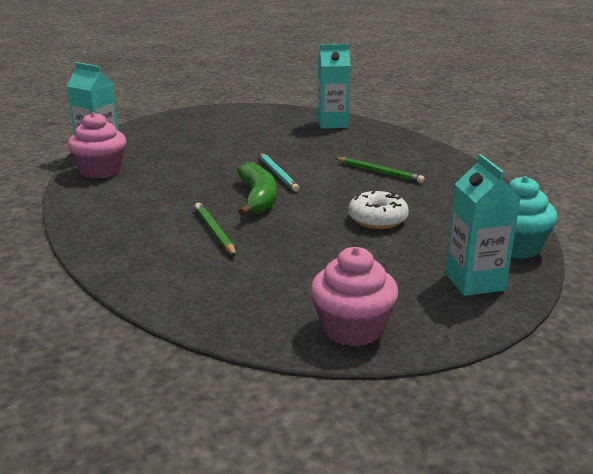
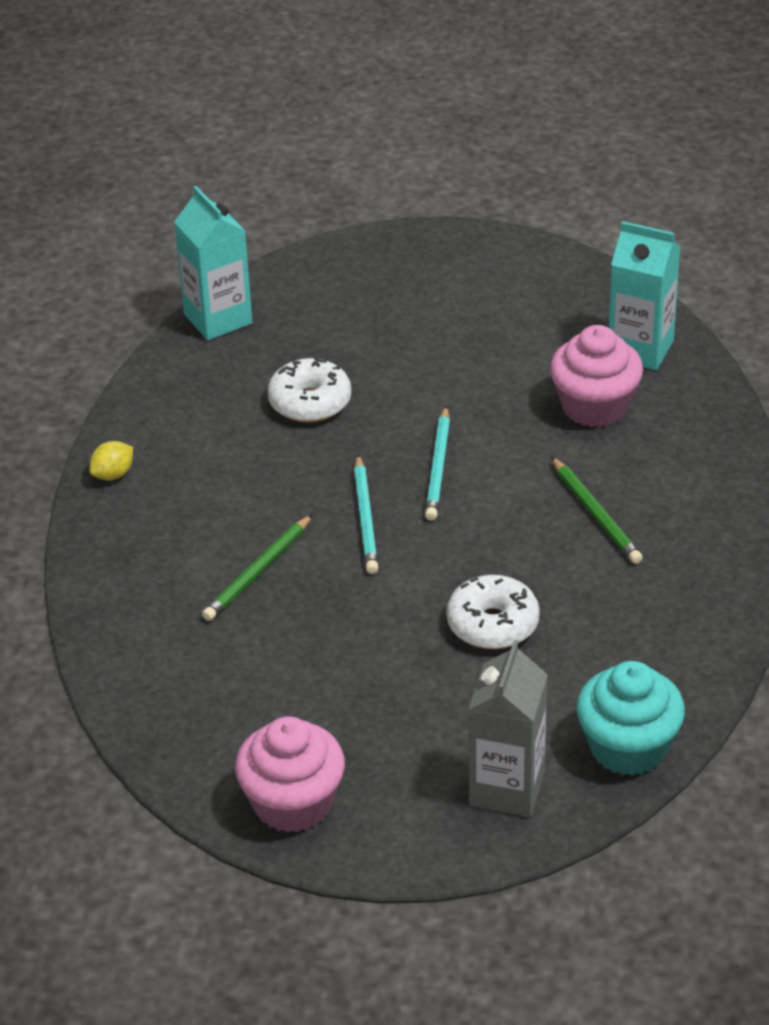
camera: 30 degrees right, 15 degrees up
pink cupcake [68,112,126,179] -> pink cupcake moved to [550,325,643,427]
green pencil [194,203,236,256] -> green pencil turned 150 degrees counterclockwise [202,514,313,621]
green banana [237,162,276,216] -> turquoise pencil [354,455,378,574]
turquoise carton [445,154,520,296] -> grey carton [468,640,548,817]
none -> yellow lemon [89,441,133,480]
none -> white donut [268,357,351,422]

